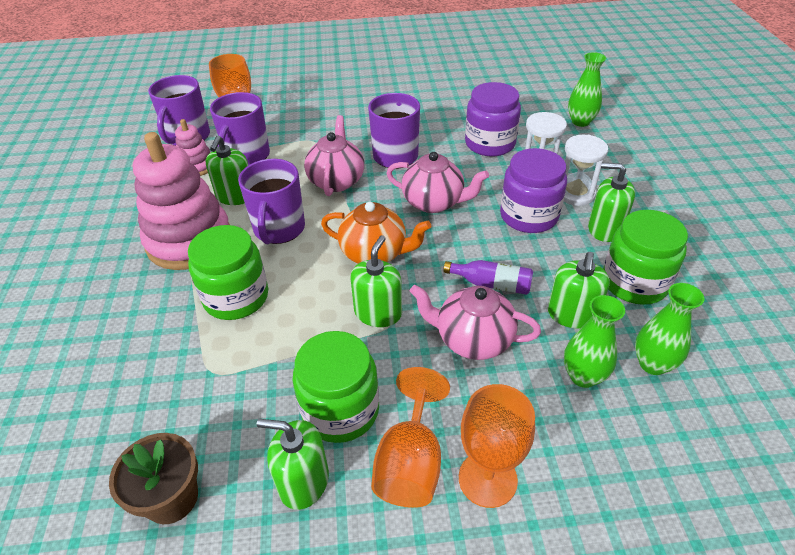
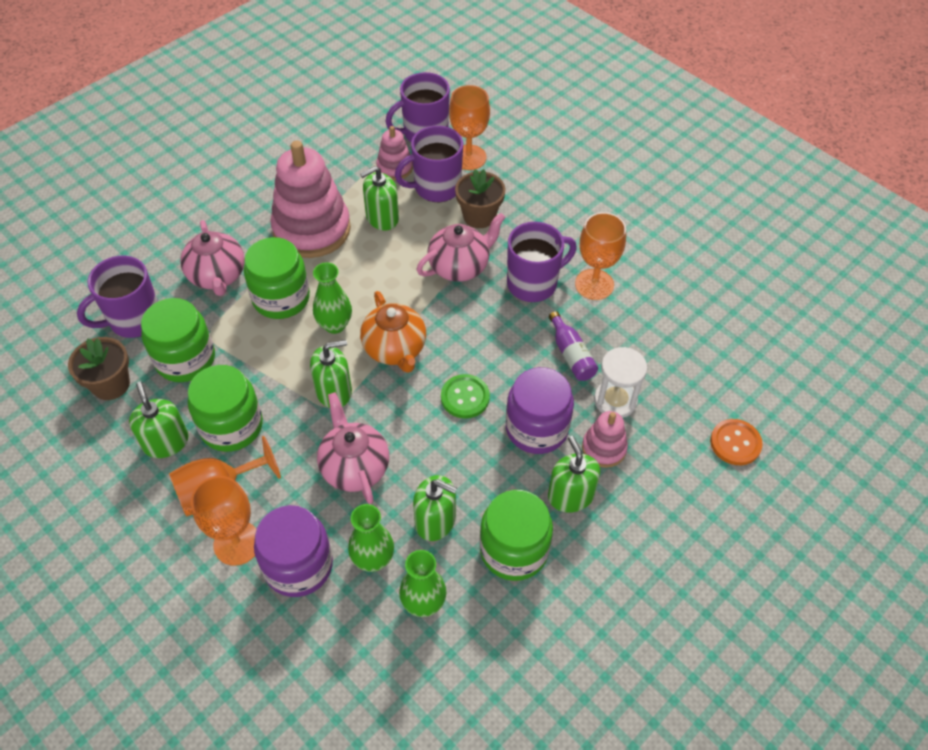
camera: 50 degrees right, 10 degrees up
purple mug [238,159,305,244] -> purple mug moved to [77,256,158,338]
pink teapot [386,152,489,213] -> pink teapot moved to [180,220,245,296]
purple bottle [443,260,533,295] -> purple bottle moved to [549,311,598,381]
purple jar [465,82,521,156] -> purple jar moved to [254,505,333,597]
green soap dispenser [548,252,610,329] -> green soap dispenser turned 135 degrees counterclockwise [413,475,457,541]
white hourglass [564,135,608,206] -> pink stacking toy [582,411,628,468]
green vase [568,52,606,127] -> green vase moved to [313,262,352,334]
none -> green jar [141,298,215,382]
none -> green button [441,374,490,418]
none -> brown flower pot [455,169,505,228]
none -> orange goblet [575,212,626,300]
none -> orange button [710,419,763,465]

